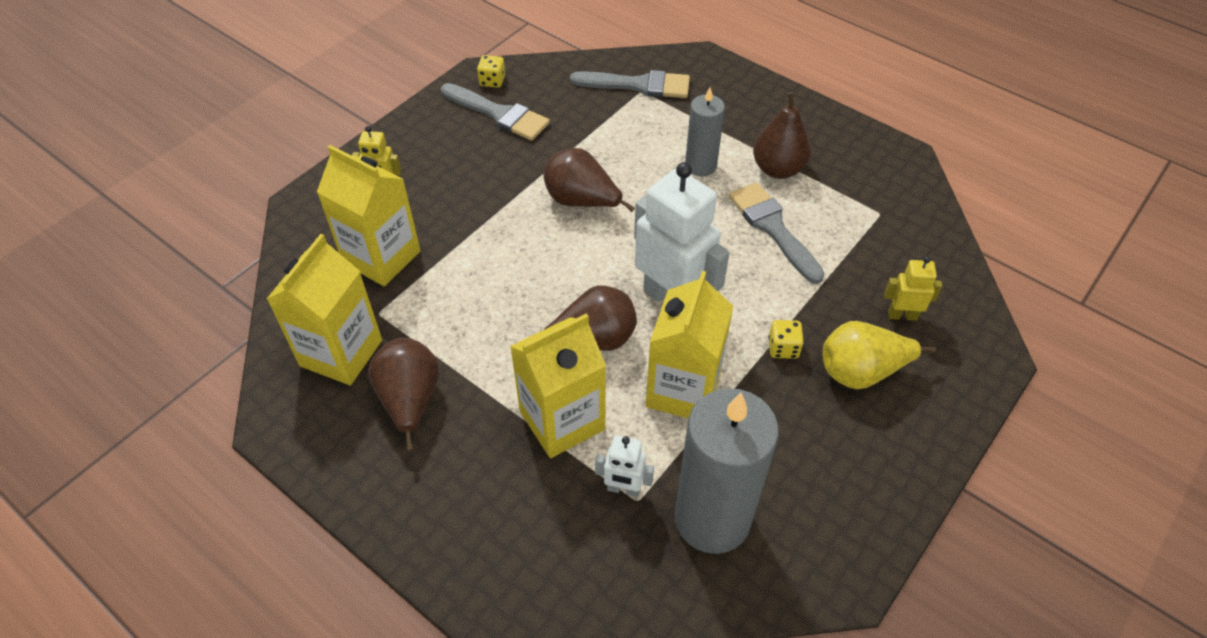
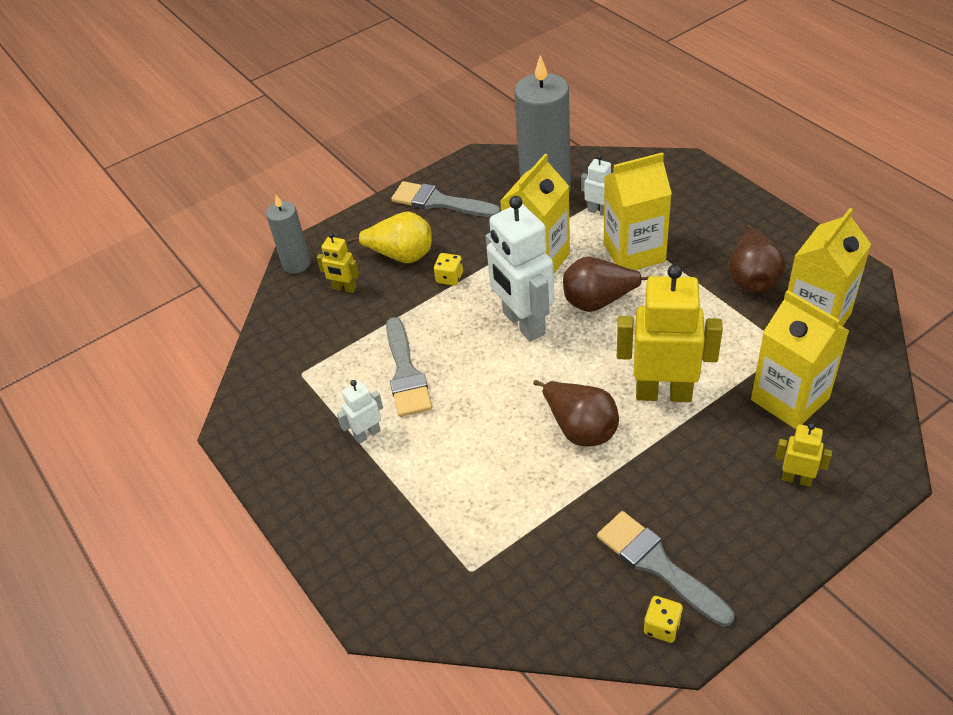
camera: 160 degrees left, 5 degrees down
grey brush [570,70,690,98] -> grey brush moved to [391,181,500,217]
grey candle [685,87,725,176] -> grey candle moved to [266,195,311,273]
brown pear [753,92,811,179] -> white robot [337,380,383,444]
none -> yellow robot [617,265,723,402]

